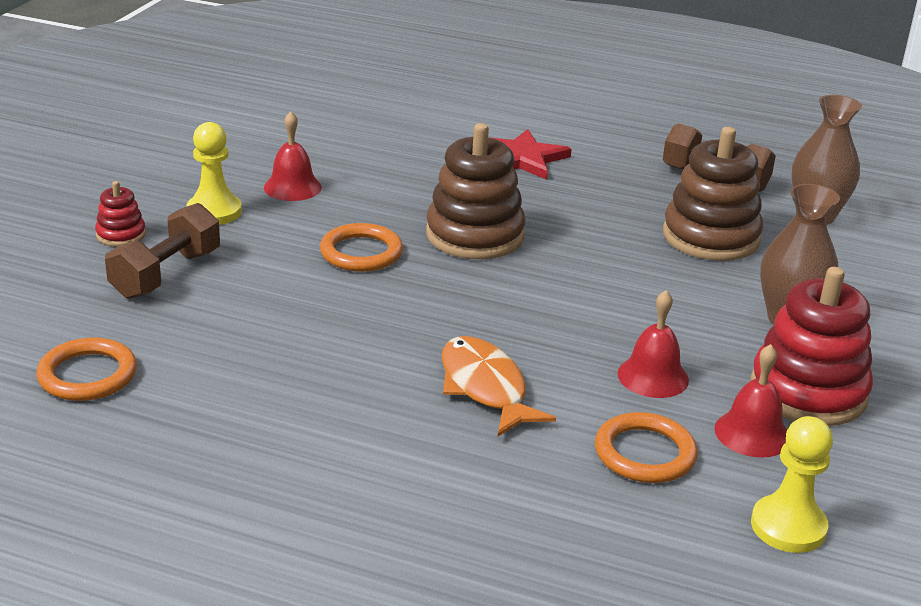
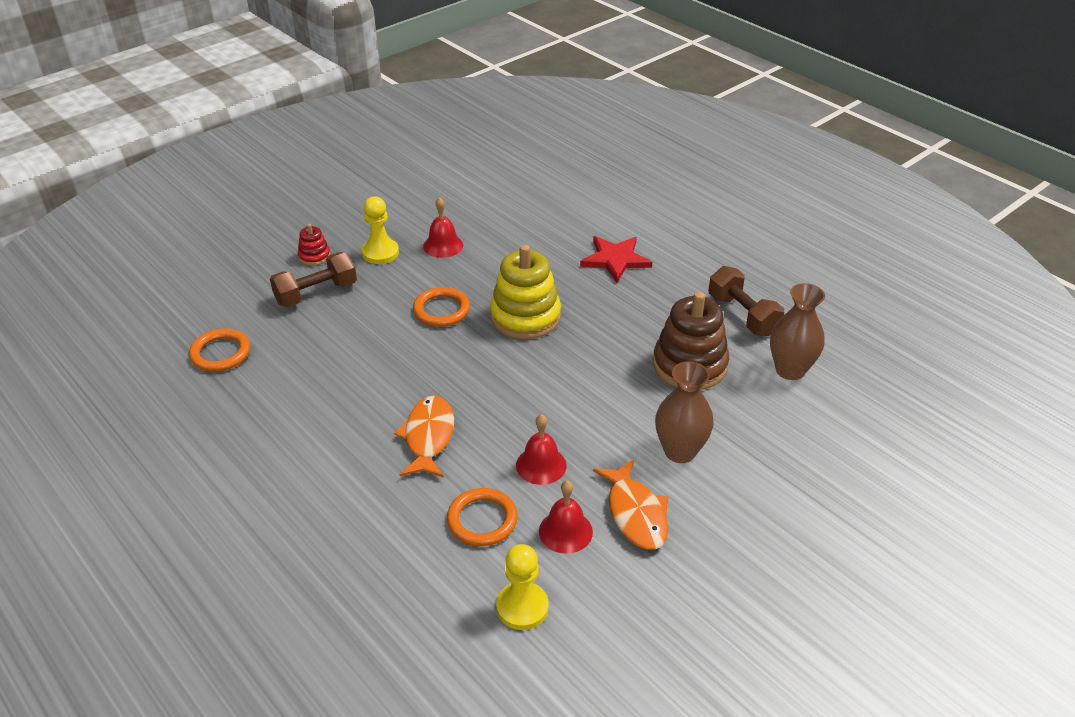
camera: 30 degrees right, 10 degrees up
brown stacking toy [426,123,525,259] -> yellow stacking toy [490,245,561,339]
red stacking toy [750,267,873,426] -> orange fish [593,459,669,550]

